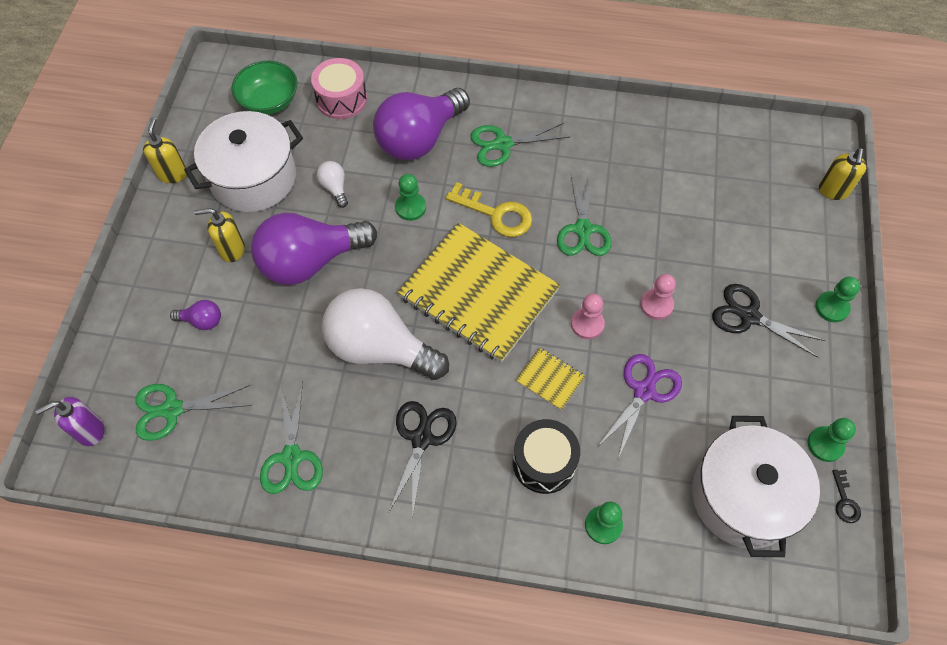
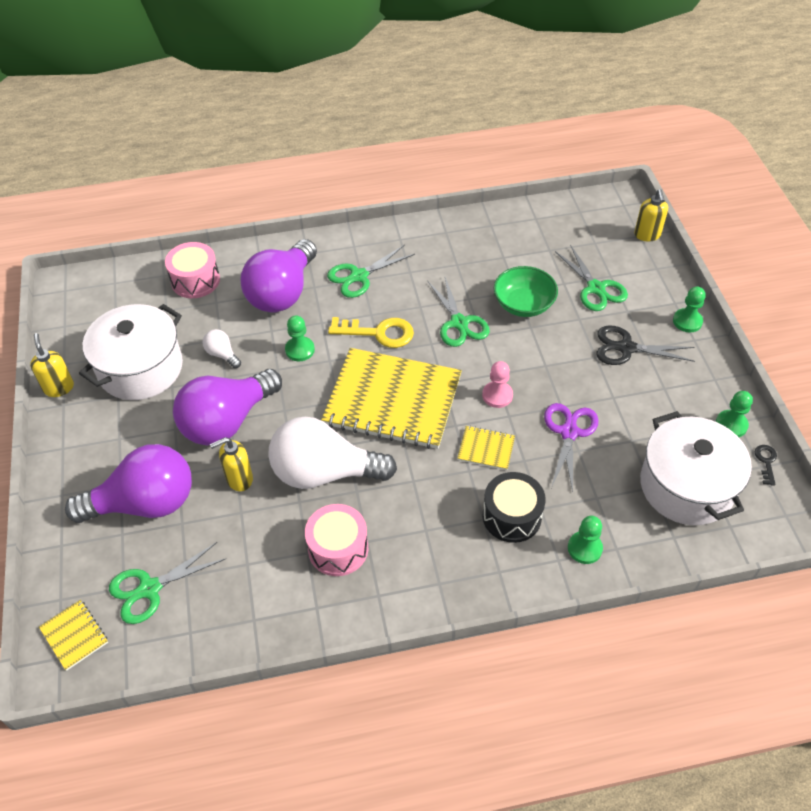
camera: 20 degrees left, 10 degrees down
purple soap dispenser [35,397,104,446] -> yellow notebook [39,600,108,671]
purple light bulb [170,300,221,330] -> purple light bulb [65,444,192,523], size x2.39
yellow soap dispenser [194,208,245,262] -> yellow soap dispenser moved to [210,437,253,491]
green bowl [232,61,297,115] -> green bowl moved to [494,266,558,317]
green scissors [260,381,323,494] -> green scissors moved to [555,244,628,311]
black scissors [389,401,457,519] -> none
pink pawn [640,274,676,320] -> none
black key [832,470,861,523] -> black key turned 150 degrees counterclockwise [755,445,777,486]
none -> pink drum [305,504,368,576]

